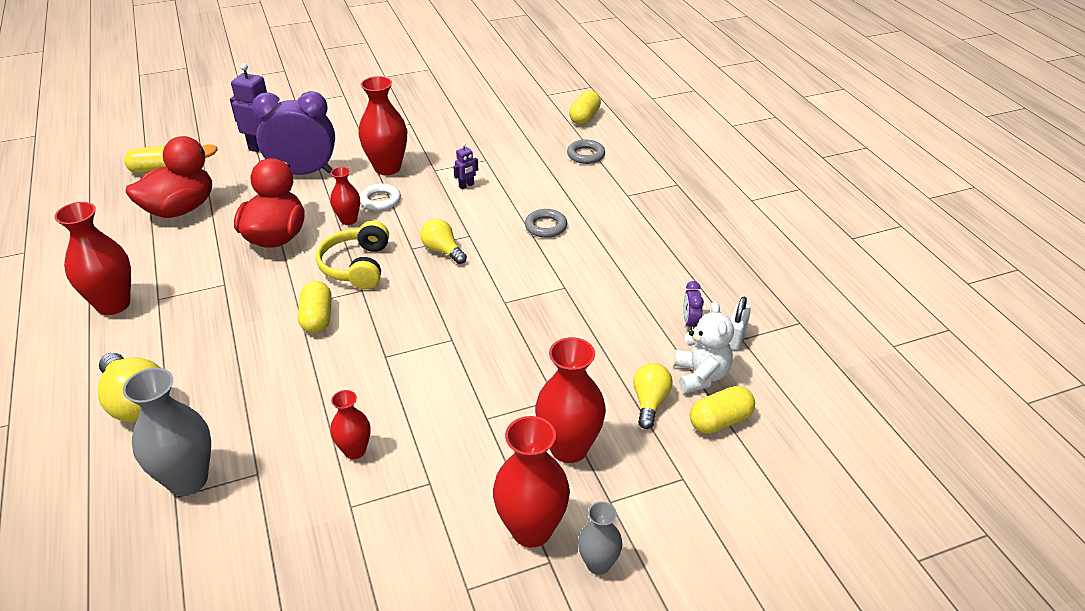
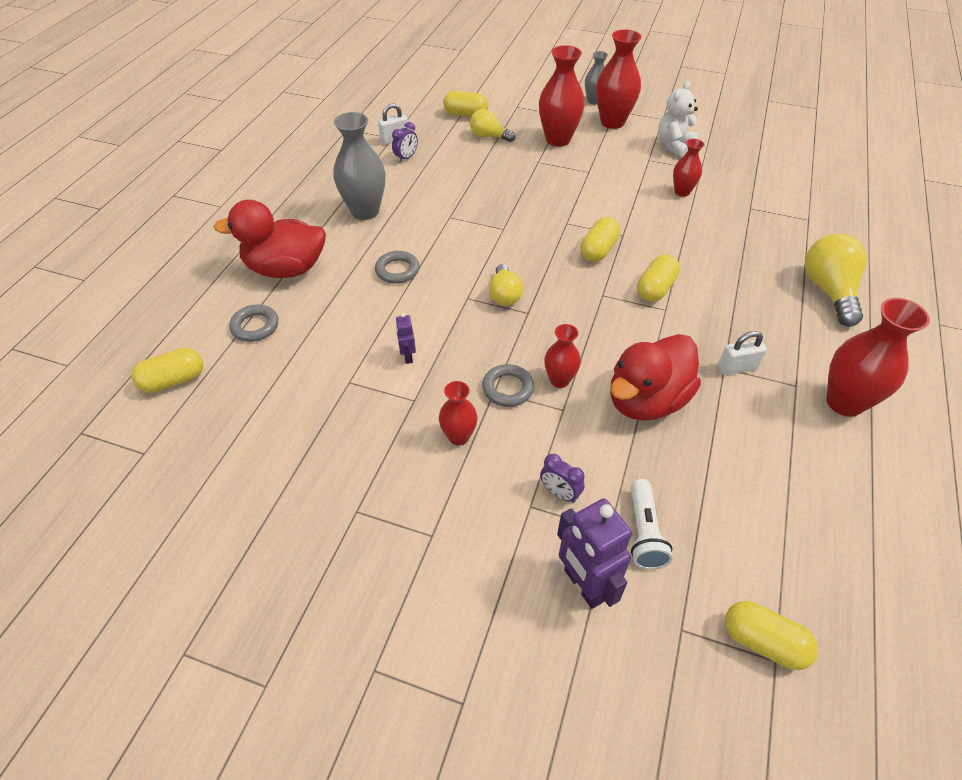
camera: 140 degrees left, 10 degrees up
grey vase [123,368,211,496] -> grey vase moved to [333,112,385,220]
red duck [126,136,218,218] -> red duck moved to [213,199,326,278]
purple clock [252,91,335,175] -> purple clock [540,454,585,503], size x0.41
yellow headphones [316,221,389,289] -> none
red vase [358,76,407,175] -> red vase [439,381,478,446], size x0.57
white ring [360,183,401,211] -> grey ring [482,364,534,407]
purple robot [453,143,478,189] -> purple robot turned 105 degrees counterclockwise [395,313,416,364]
yellow light bulb [633,363,673,429] -> yellow light bulb turned 60 degrees clockwise [470,109,515,142]
white teddy bear [674,301,734,394] -> white teddy bear moved to [658,81,699,157]
none -> yellow capsule [580,217,620,262]
none -> white flashlight [631,479,673,570]
none -> white padlock [718,331,767,375]

